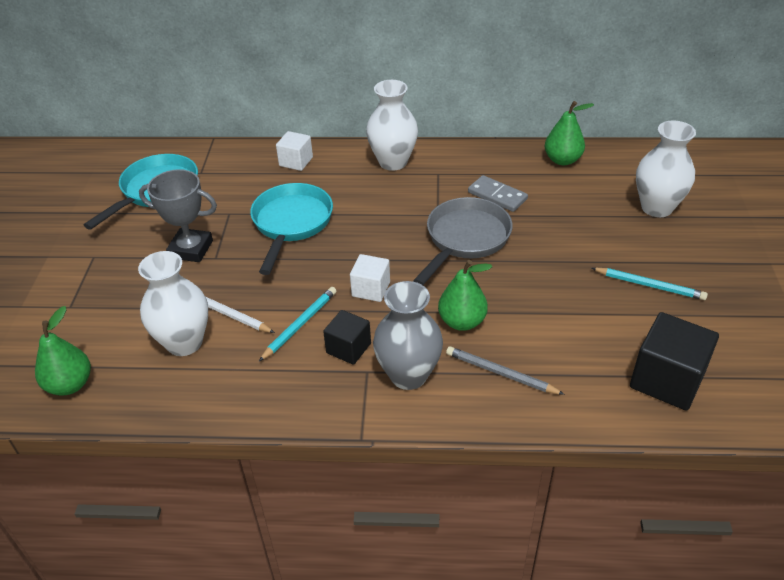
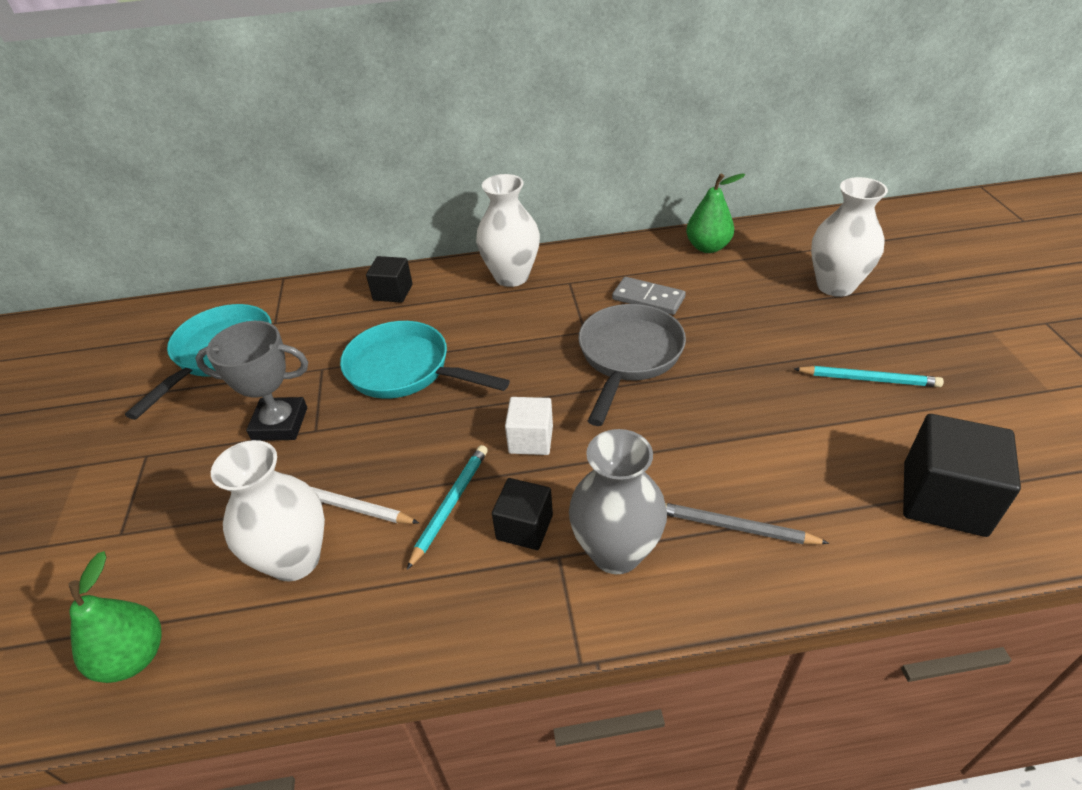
camera: 10 degrees left, 0 degrees up
turquoise pan [250,183,333,275] -> turquoise pan turned 60 degrees counterclockwise [340,321,510,399]
white cube [276,131,313,171] -> black cube [366,256,413,303]
green pear [438,260,492,331] -> none

